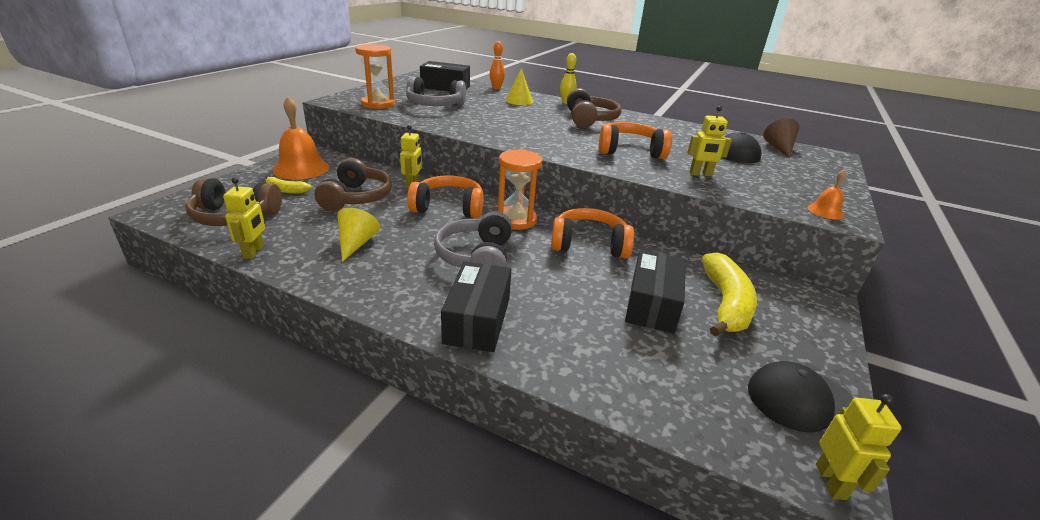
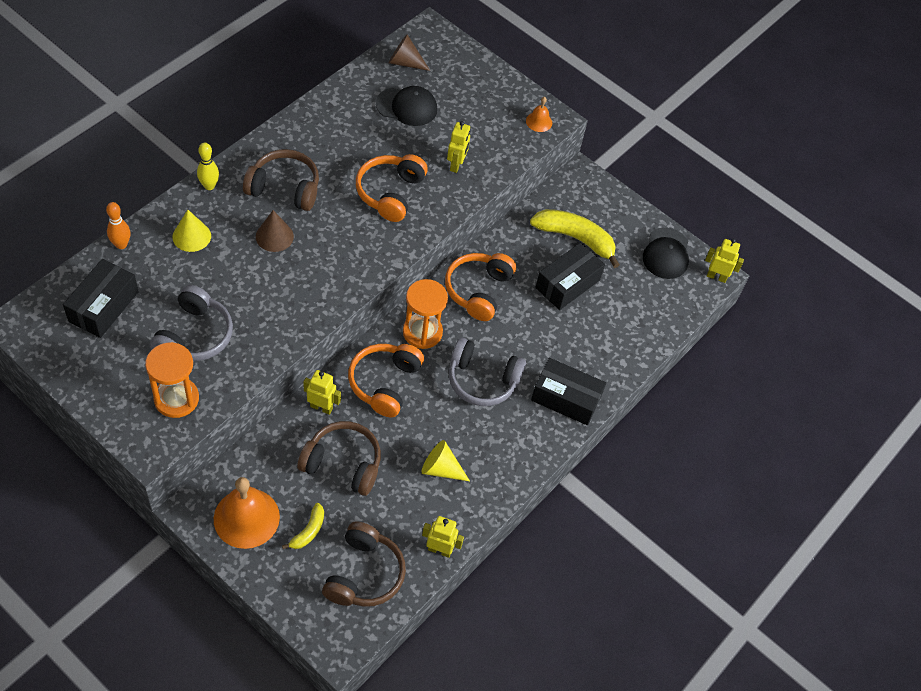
camera: 80 degrees left, 25 degrees up
black box [625,250,686,333] -> black box turned 75 degrees counterclockwise [535,242,605,310]
none -> brown cone [256,210,294,252]

